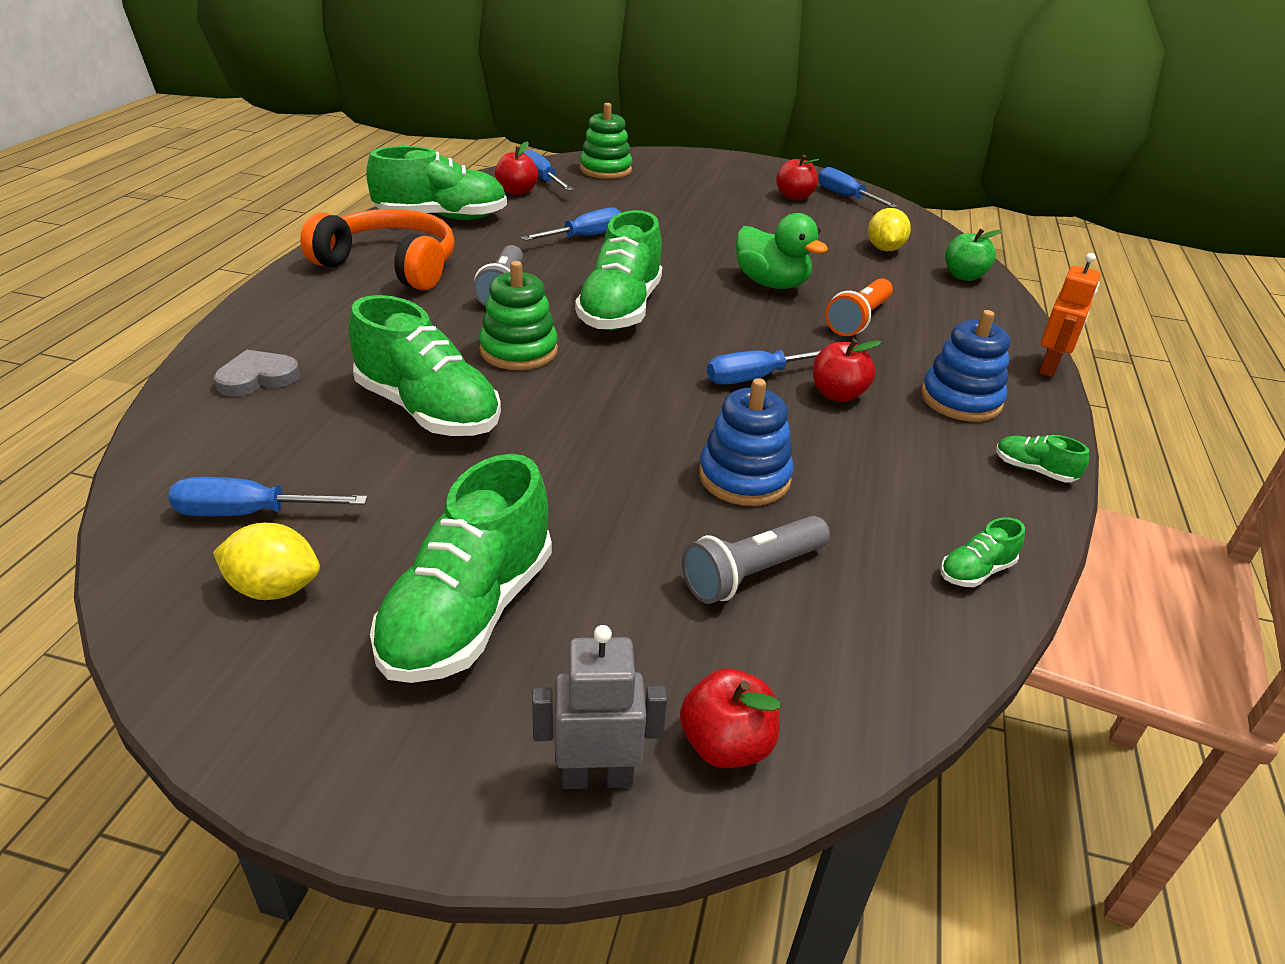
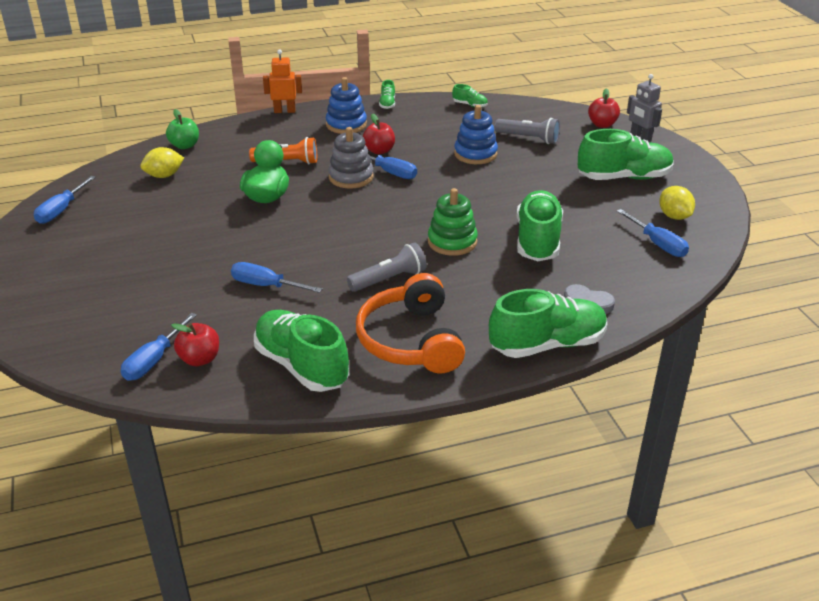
camera: 120 degrees left, 0 degrees up
green shoe [575,210,662,330] -> green shoe moved to [489,289,607,358]
green stacking toy [580,103,632,179] -> none
red apple [776,155,819,200] -> none
none -> grey stacking toy [328,127,373,188]

